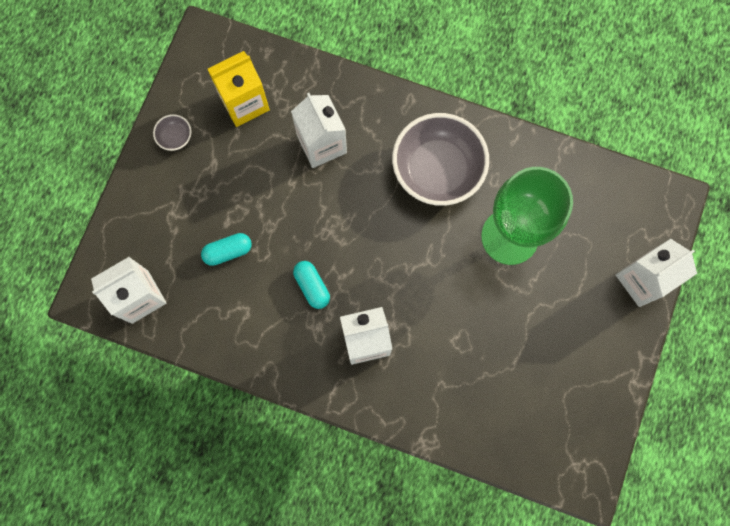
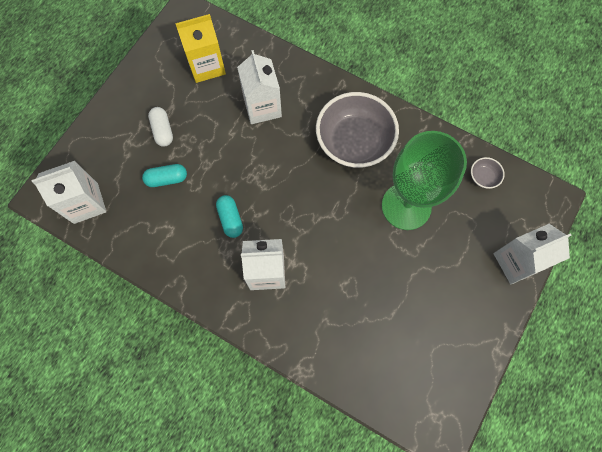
camera: 10 degrees right, 5 degrees down
grey bowl [153,114,191,151] -> grey bowl moved to [471,157,505,189]
none -> white capsule [148,107,173,147]

